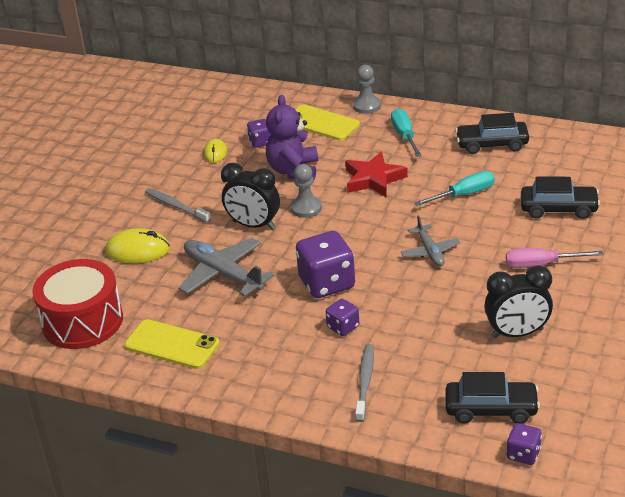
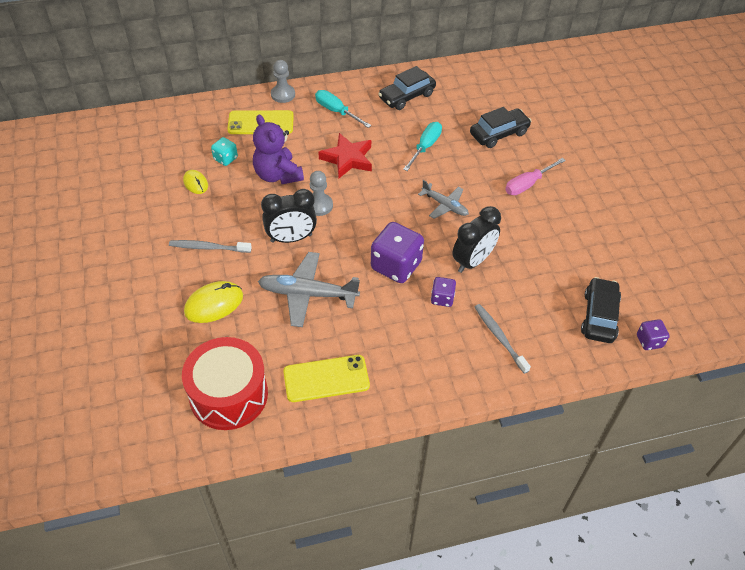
camera: 40 degrees left, 15 degrees up
purple dice [247,119,271,148] -> turquoise dice [211,137,238,166]
black car [445,372,540,424] -> black car turned 45 degrees counterclockwise [581,277,621,343]
black clock [484,265,553,338] -> black clock moved to [452,206,501,273]

